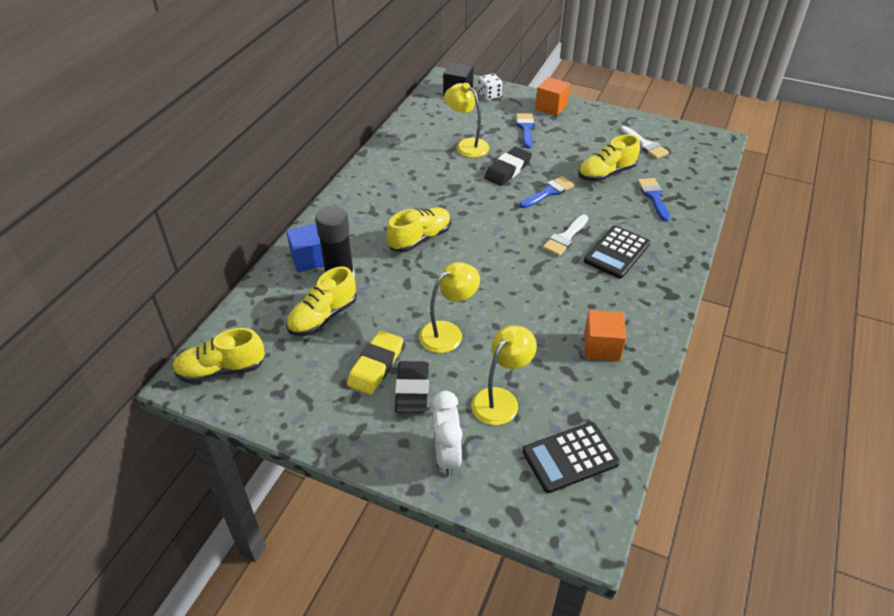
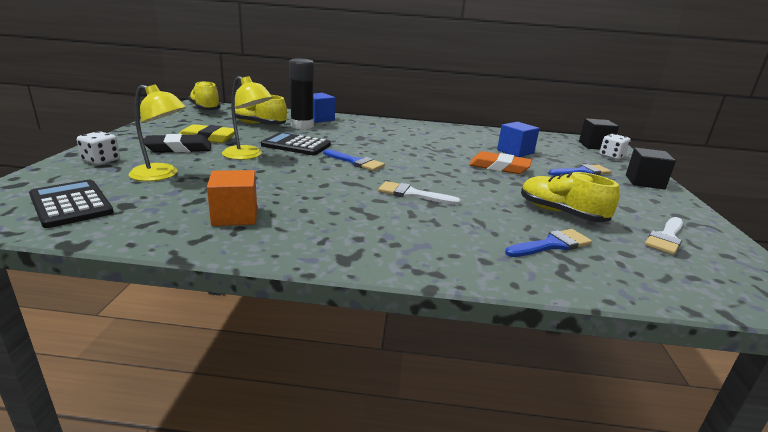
camera: 70 degrees right, 20 degrees down
yellow shoe [387,207,451,252] -> none
white clock [433,391,462,476] -> white dice [77,131,120,165]
yellow lamp [445,83,489,158] -> blue cube [497,122,540,157]
black eraser [484,147,532,186] -> orange eraser [469,151,532,174]
blue brush [520,176,574,208] -> blue brush moved to [323,149,385,171]
orange cube [535,77,570,116] -> black cube [626,148,676,189]
black calculator [584,226,650,279] -> black calculator moved to [261,132,331,155]

